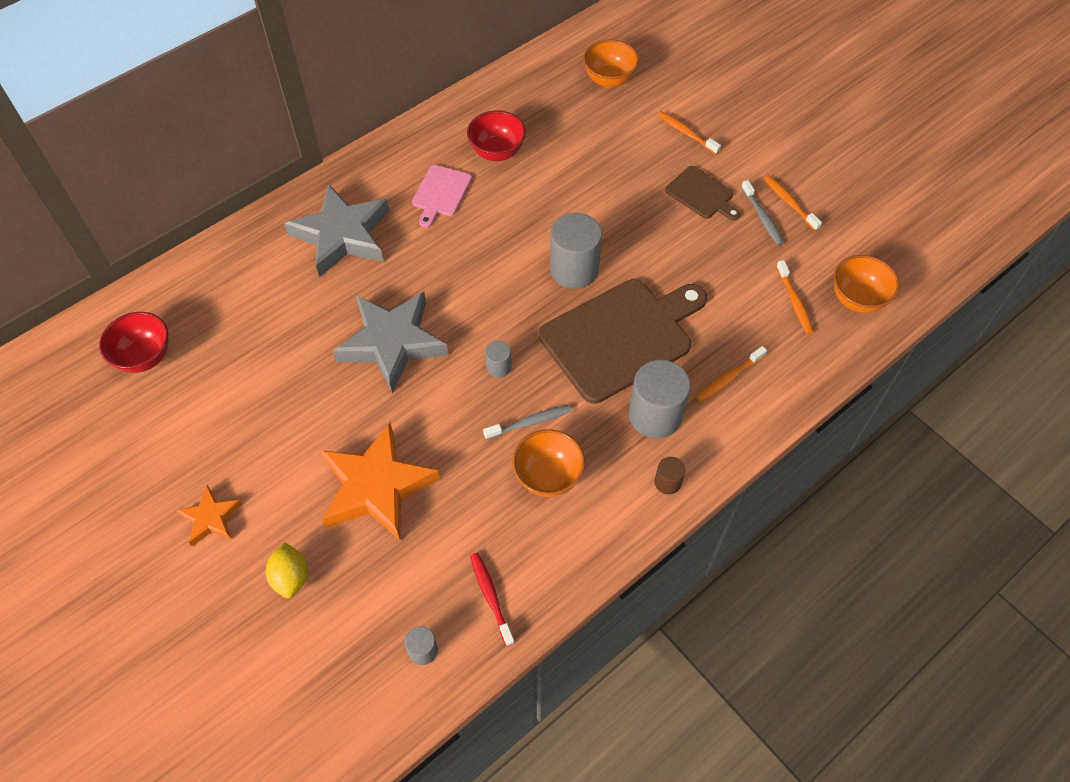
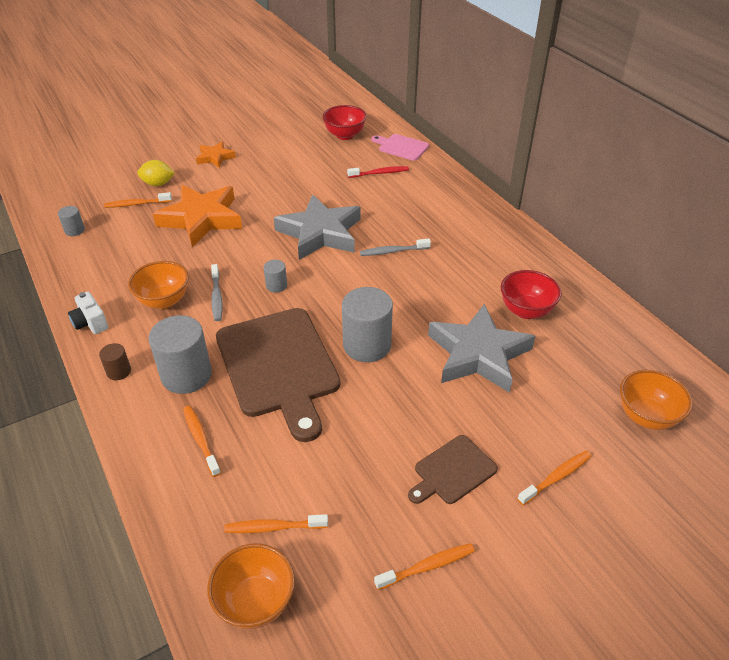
camera: 100 degrees right, 15 degrees down
grey star [284,184,389,277] -> grey star moved to [428,304,535,393]
pink cutting board [412,165,472,228] -> pink cutting board moved to [371,134,429,161]
red toothbrush [470,552,515,646] -> red toothbrush moved to [347,166,409,178]
grey toothbrush [741,180,784,245] -> grey toothbrush moved to [360,238,431,256]
none -> white camera [68,292,108,334]
none -> orange toothbrush [104,192,172,208]

